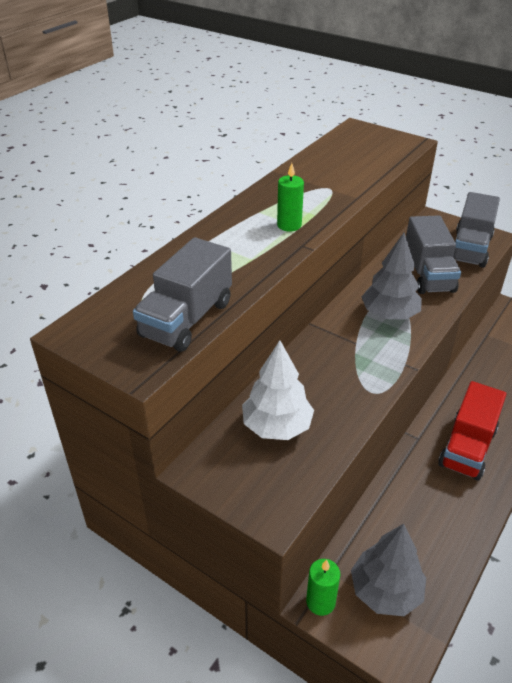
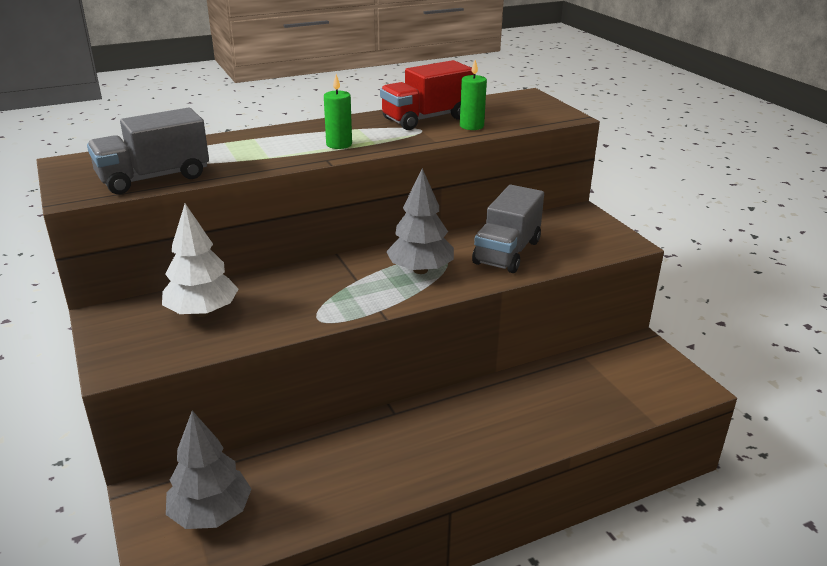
camera: 30 degrees right, 10 degrees down
green candle [306,559,340,616] -> green candle moved to [460,60,487,130]
red truck [438,381,506,481] -> red truck moved to [380,60,473,130]
grey truck [453,192,500,268] -> none

